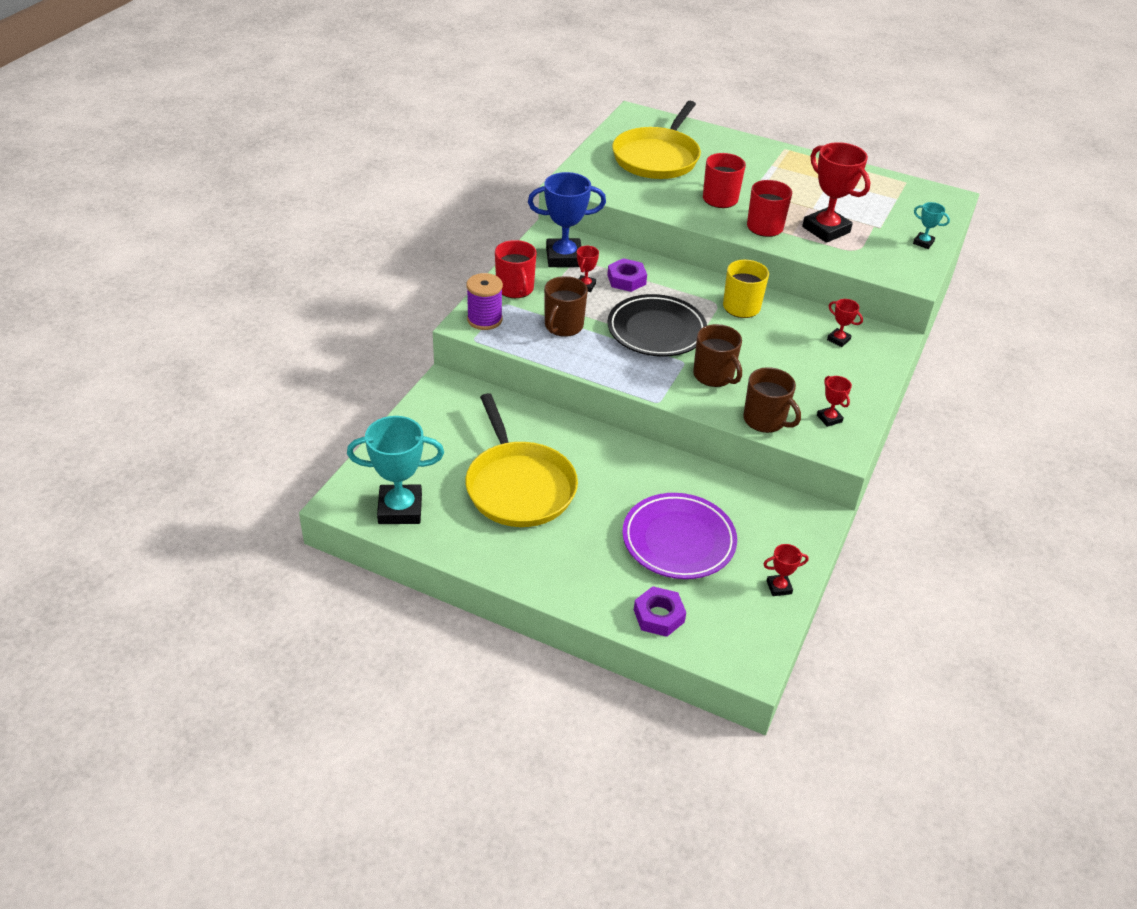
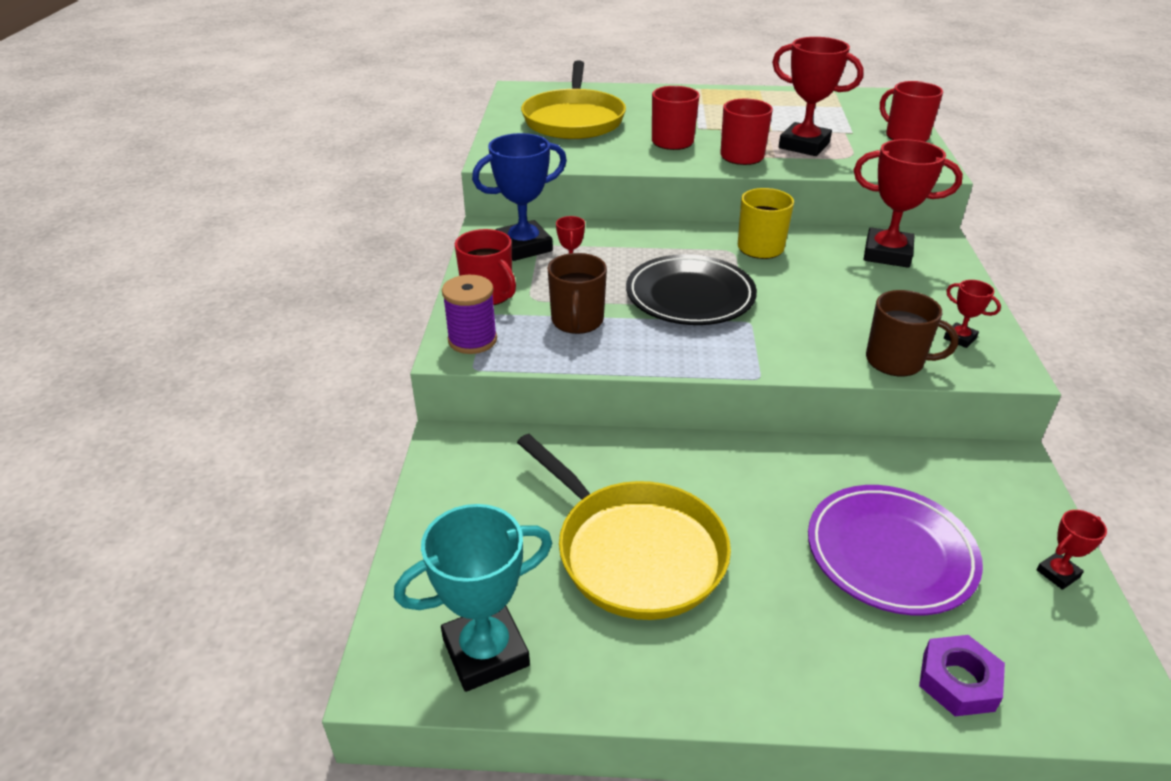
camera: 20 degrees left, 5 degrees down
purple nut [607,258,647,292] -> none
brown mug [693,324,742,387] -> none
red trophy [827,299,863,347] -> red trophy [854,139,963,268], size x2.11
turquoise trophy [913,202,950,249] -> red mug [880,81,943,142]

